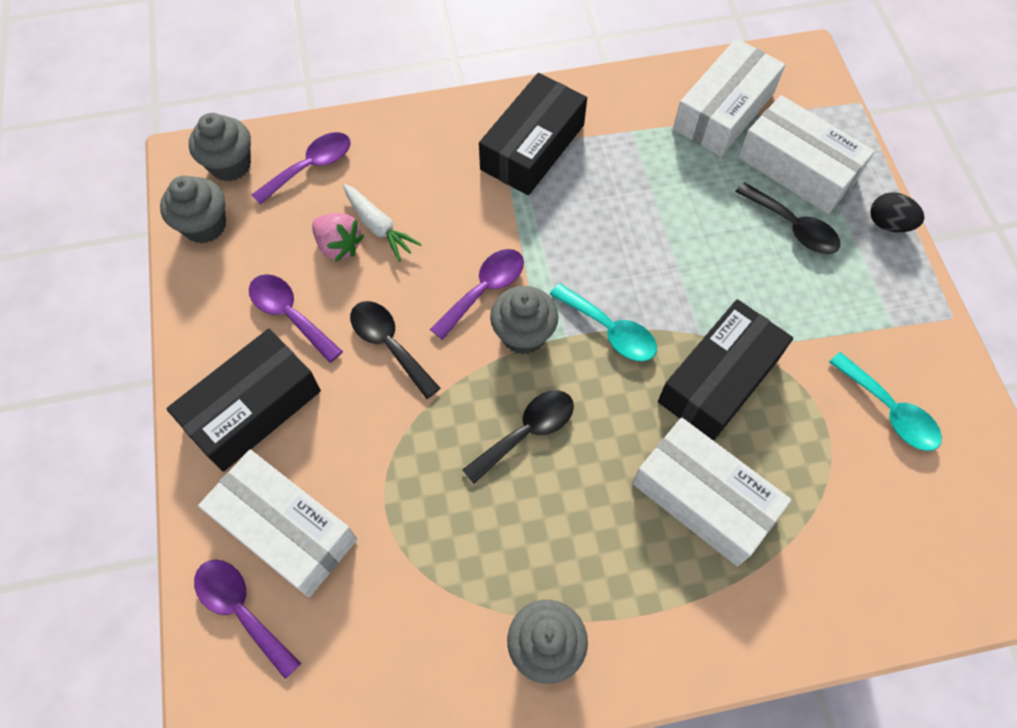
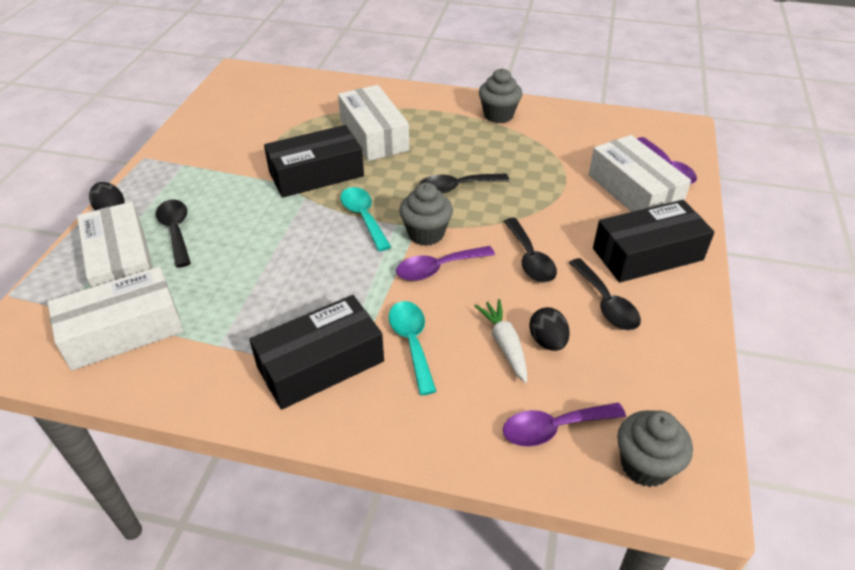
camera: 155 degrees left, 20 degrees down
grey cupcake [160,176,226,244] -> none
purple spoon [249,274,343,363] -> black spoon [569,258,641,330]
pink strawberry [312,213,364,262] -> black egg [529,307,570,351]
turquoise spoon [829,352,942,451] -> turquoise spoon moved to [389,301,437,395]

